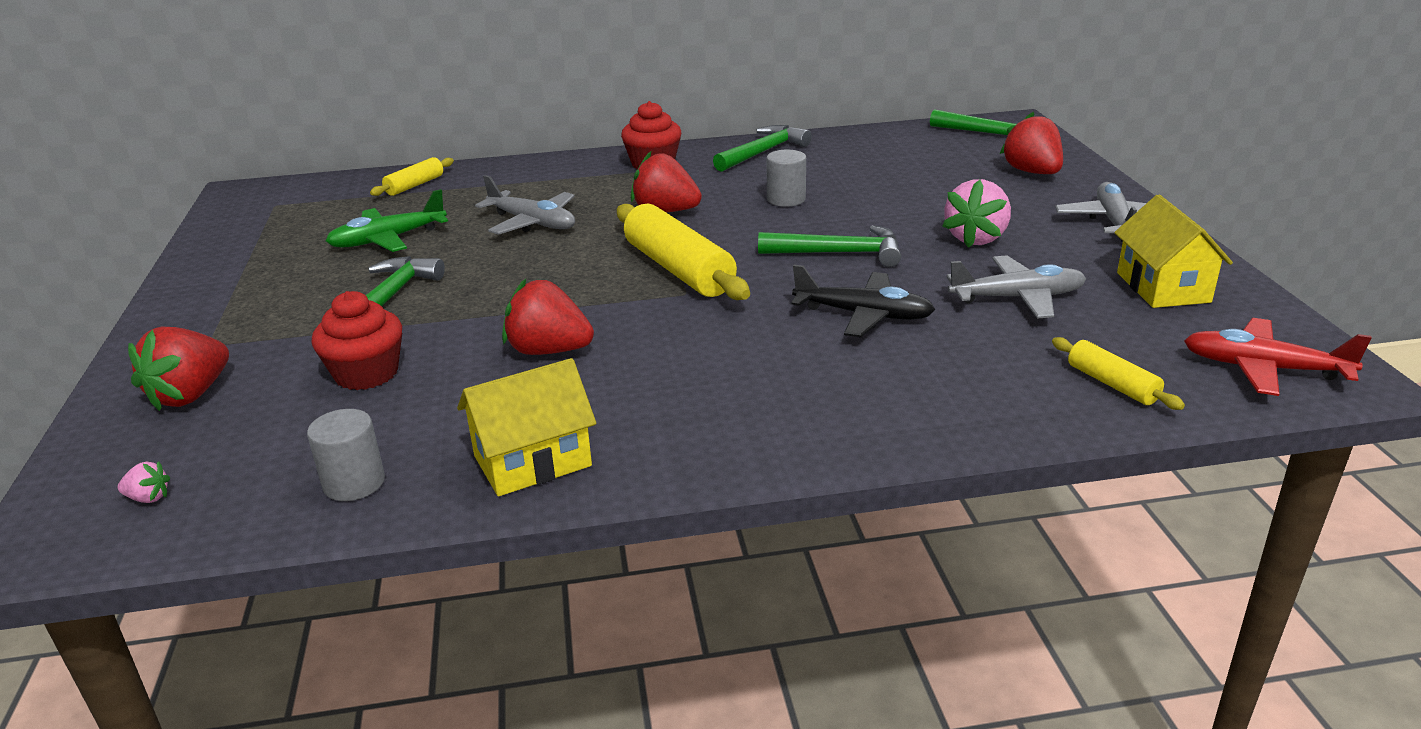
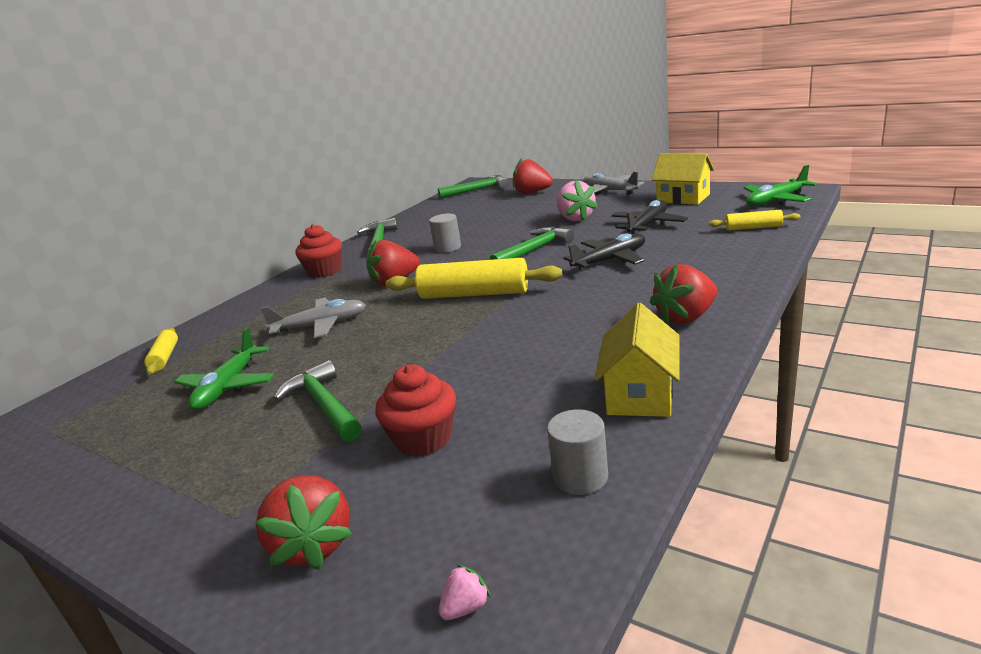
camera: 45 degrees left, 5 degrees down
red strawberry [502,279,594,355] -> red strawberry moved to [650,264,717,324]
grey plane [946,256,1086,319] -> black plane [611,200,688,234]
red plane [1184,318,1372,396] -> green plane [743,165,818,206]

